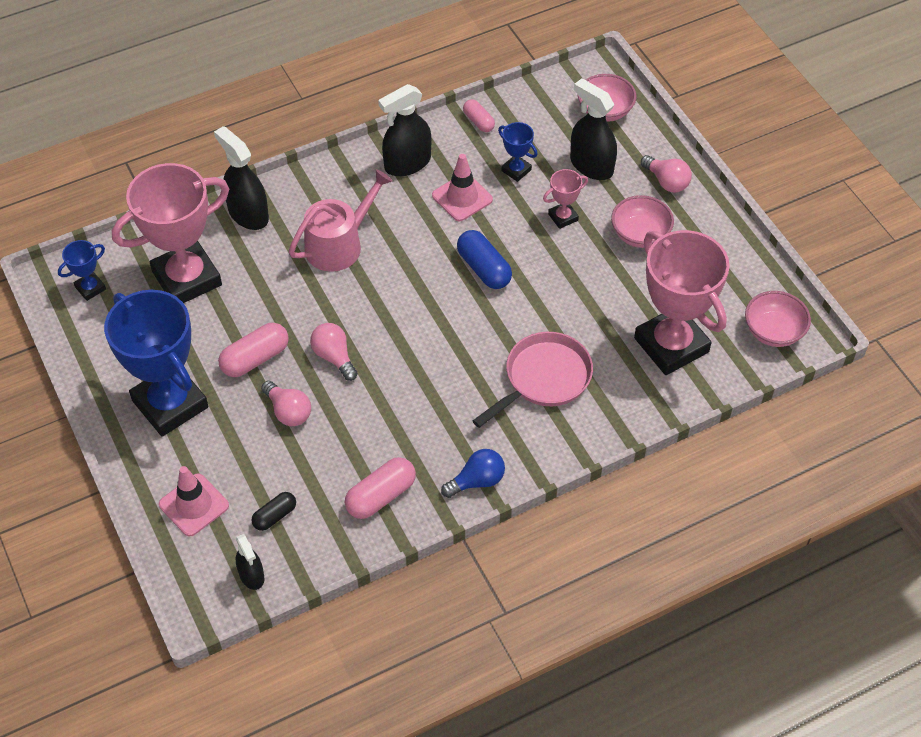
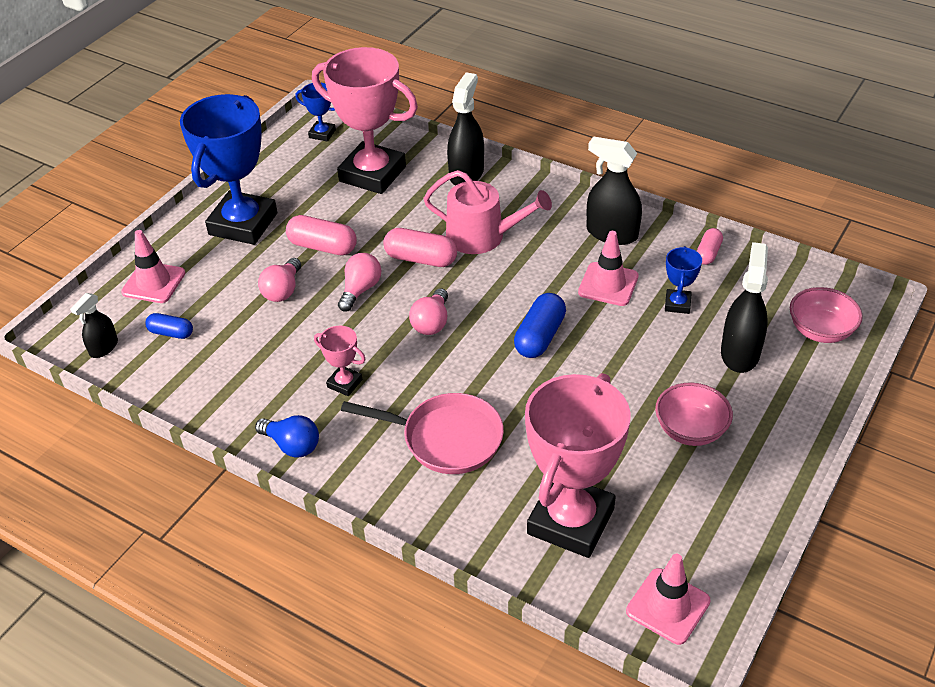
camera: 60 degrees right, 10 degrees down
black capsule [251,492,296,531] -> blue capsule [145,313,193,339]
pink capsule [345,457,416,519] -> pink capsule moved to [383,228,457,267]
pink trophy [543,169,588,229] -> pink trophy moved to [314,326,366,396]
pink light bulb [641,155,692,192] -> pink light bulb moved to [409,288,448,335]
pink bowl [745,291,811,347] -> pink traffic cone [626,554,711,645]

